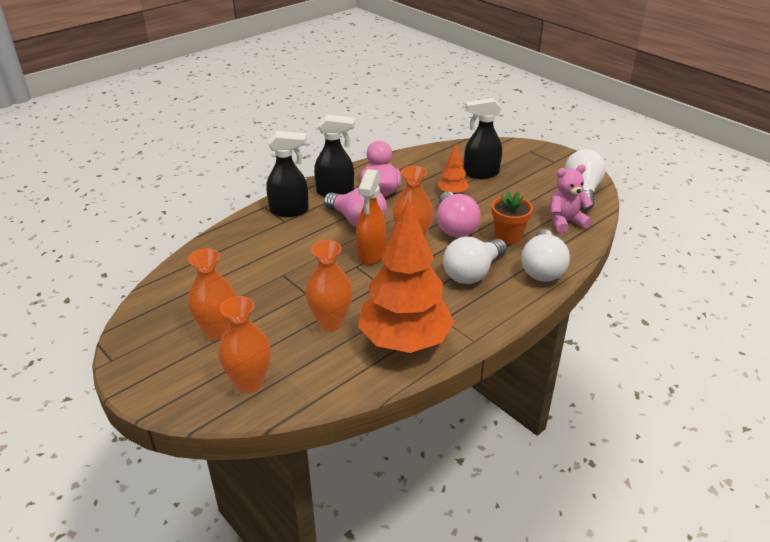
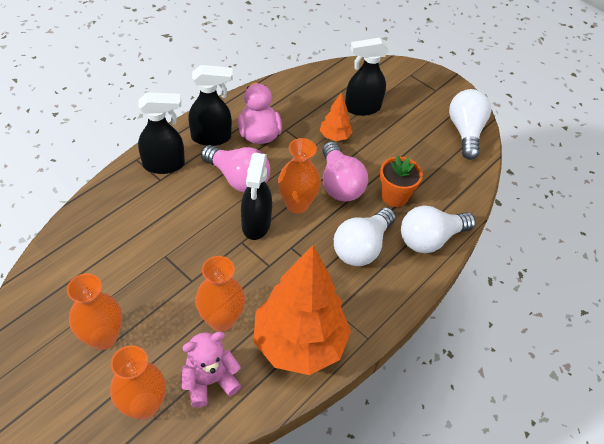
camera: 10 degrees left, 15 degrees up
orange spray bottle [356,169,386,265] -> black spray bottle [241,153,272,240]
white light bulb [522,229,570,282] -> white light bulb turned 60 degrees clockwise [401,206,476,253]
pink teddy bear [550,164,593,233] -> pink teddy bear moved to [182,332,241,408]

